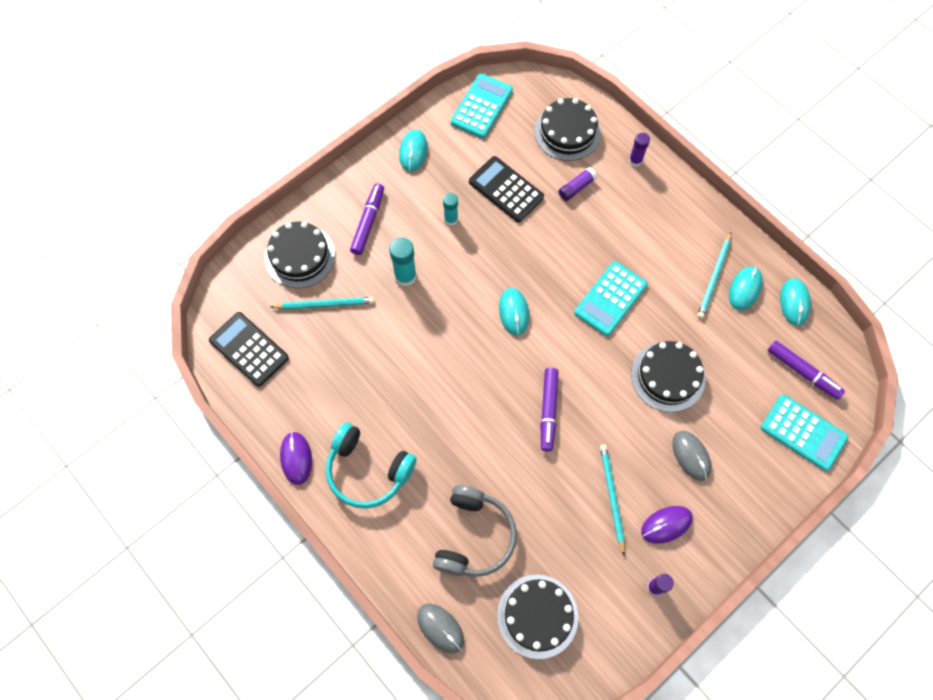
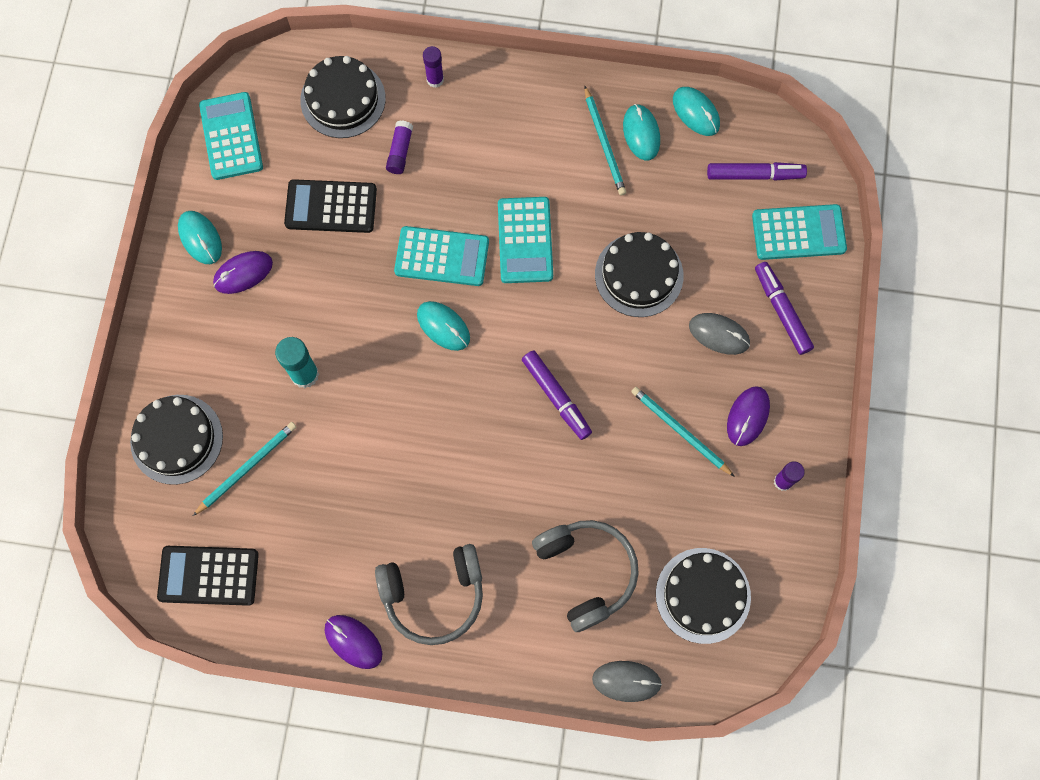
camera: 40 degrees left, 5 degrees up
turquoise headphones [326,423,417,509] -> grey headphones [375,544,483,645]
purple marker [350,183,384,255] -> purple marker moved to [755,262,814,355]
turquoise glue stick [443,193,458,226] -> none
none -> purple mouse [213,251,273,294]
none -> turquoise calculator [394,226,489,286]

